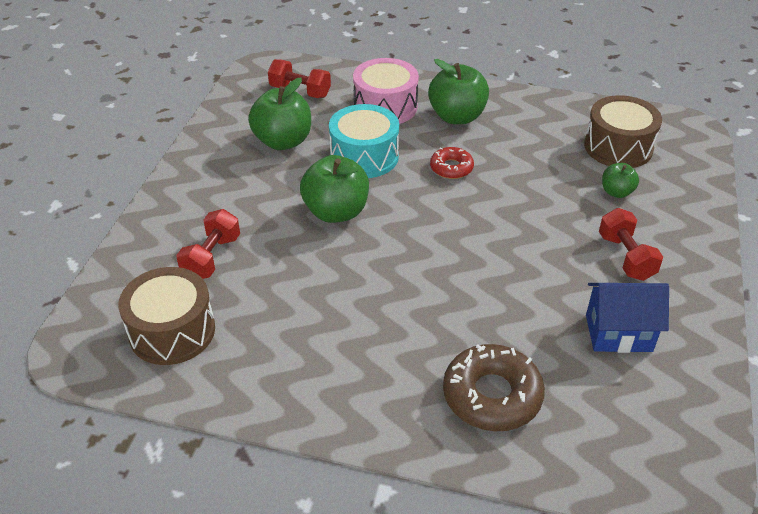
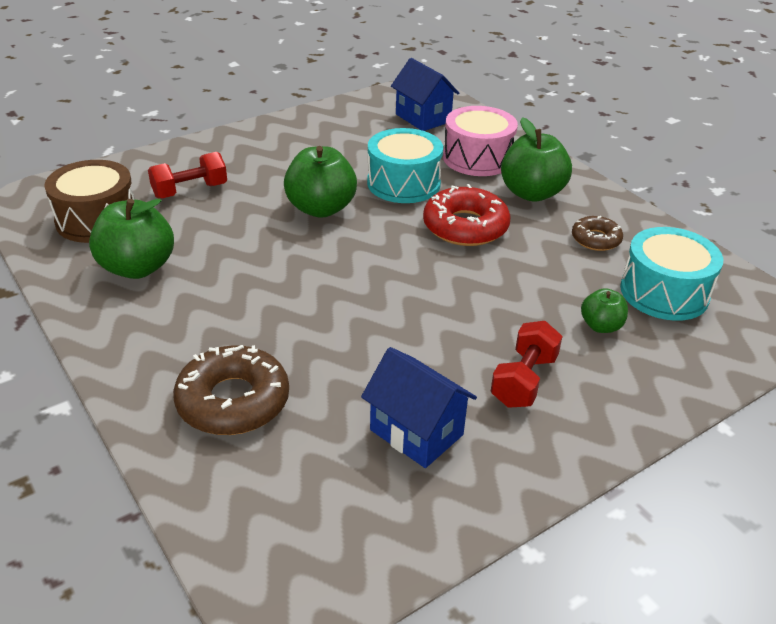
camera: 40 degrees right, 5 degrees down
green apple [248,78,311,150] -> green apple moved to [89,199,174,279]
red dumbbell [268,59,331,98] -> blue house [391,58,459,131]
red donut [430,147,474,179] -> red donut [423,184,510,246], size x1.74
brown drum [584,95,662,168] -> turquoise drum [620,227,723,321]
none -> brown donut [572,216,623,251]

